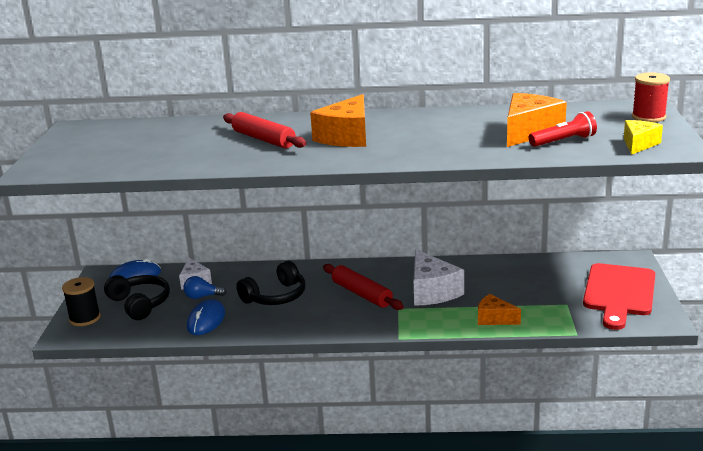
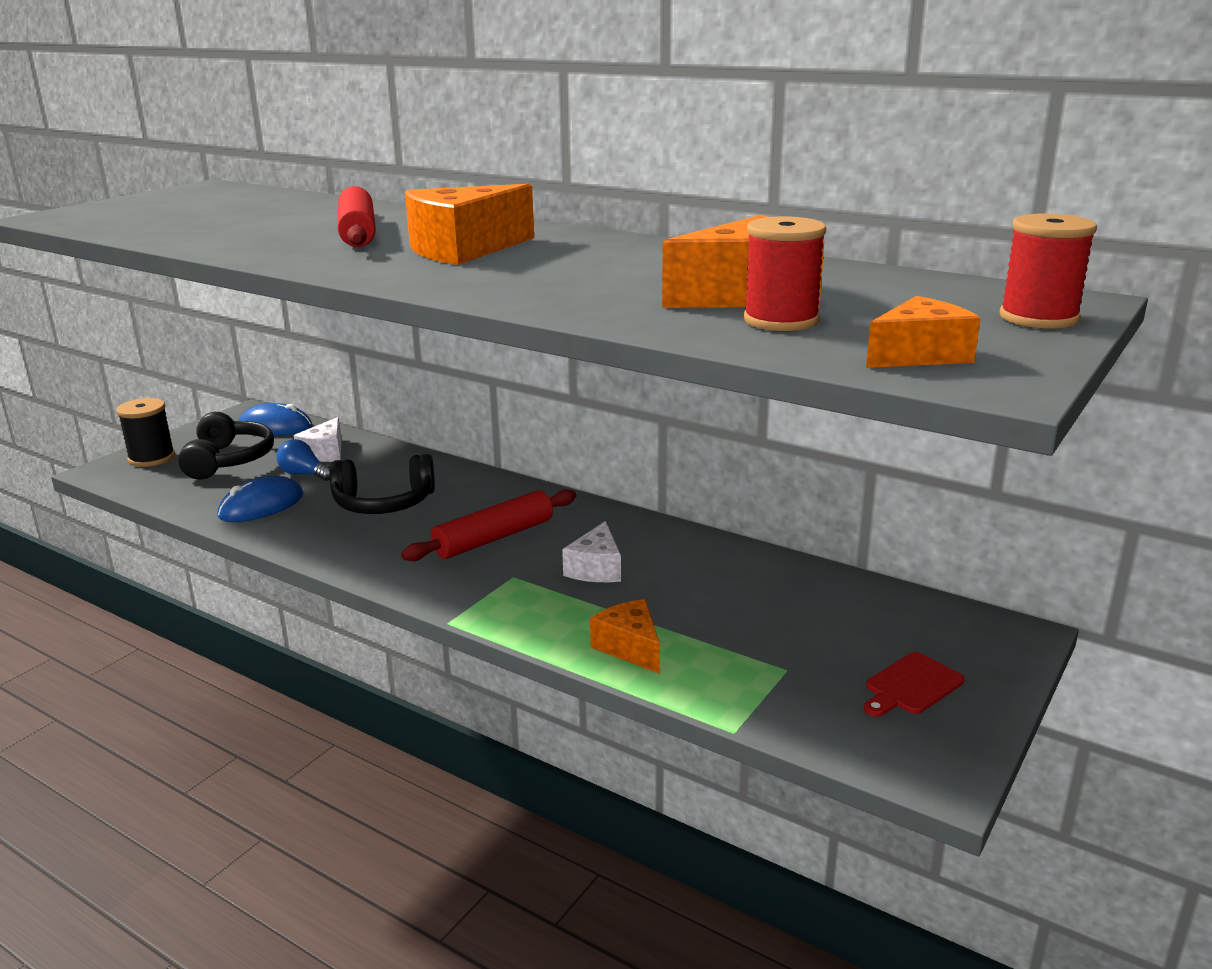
camera: 30 degrees right, 0 degrees up
red rolling pin [323,264,404,310] -> red rolling pin turned 60 degrees clockwise [401,489,576,561]
white cheese [414,249,464,306] -> white cheese [562,521,621,582], size x0.60
red flashlight [529,111,597,147] -> red spool [744,216,826,331]
red cutting board [583,263,655,330] -> red cutting board [864,652,965,717], size x0.46
yellow cheese [624,120,663,155] -> orange cheese [866,296,981,368]

